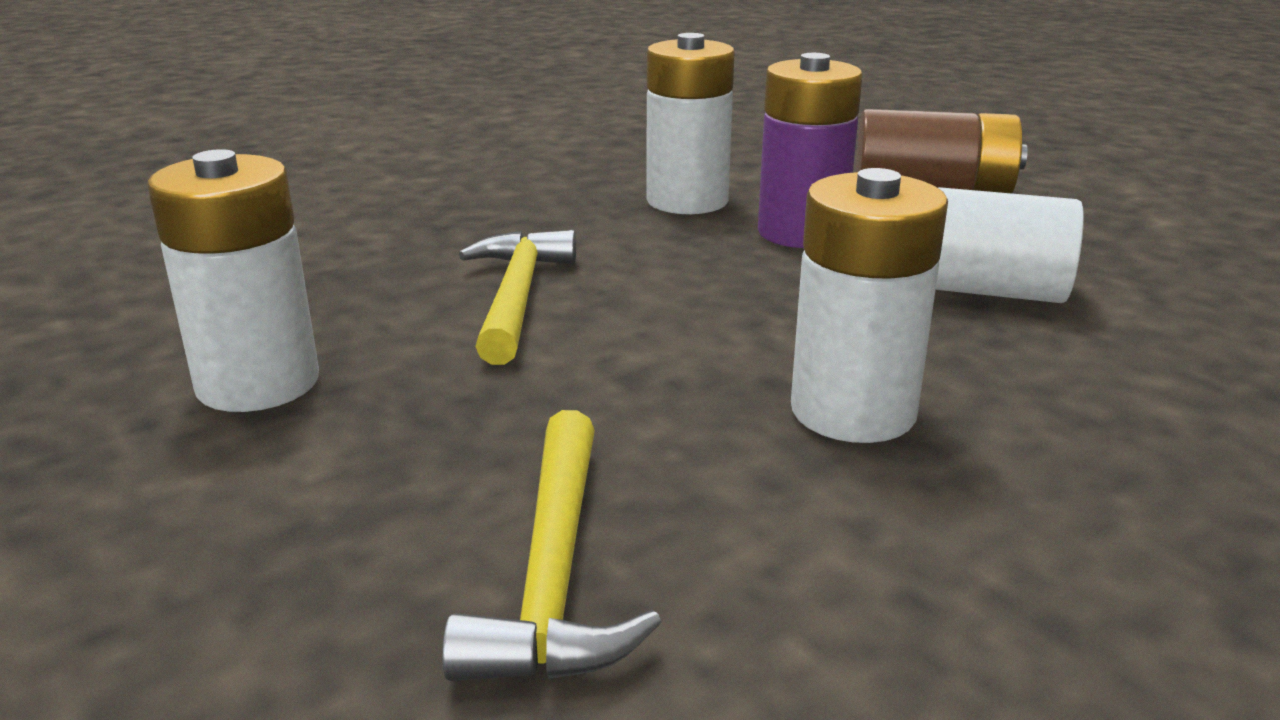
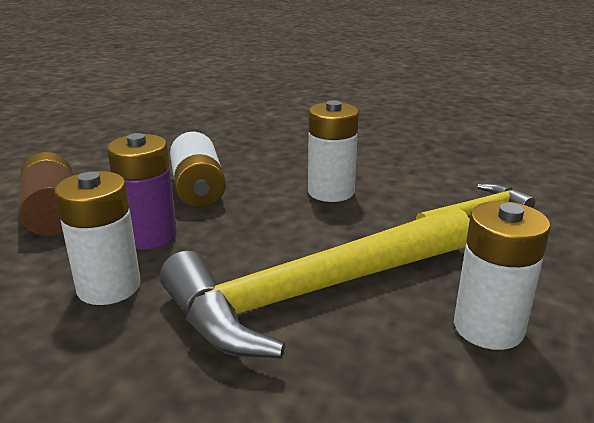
camera: 120 degrees left, 0 degrees up
yellow hammer [459,230,576,365] -> yellow hammer [160,207,470,358], size x2.07

